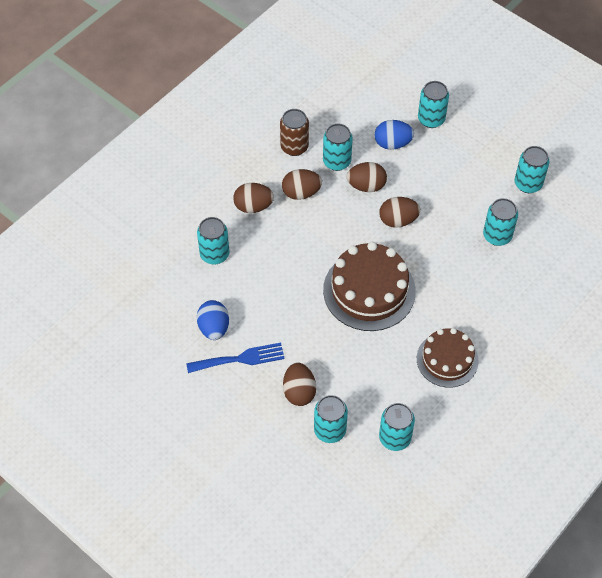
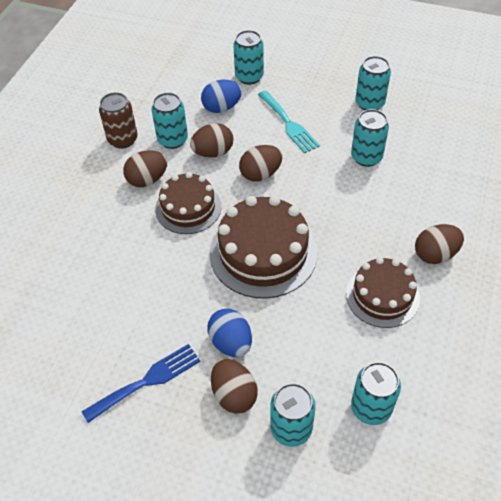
camera: 20 degrees left, 5 degrees down
turquoise can [197,217,229,265] -> none
blue egg [197,300,229,340] -> blue egg moved to [207,309,252,357]
brown egg [233,183,274,213] -> brown egg moved to [415,224,464,264]
none -> brown cake [155,172,221,234]
none -> turquoise fork [258,91,320,154]

